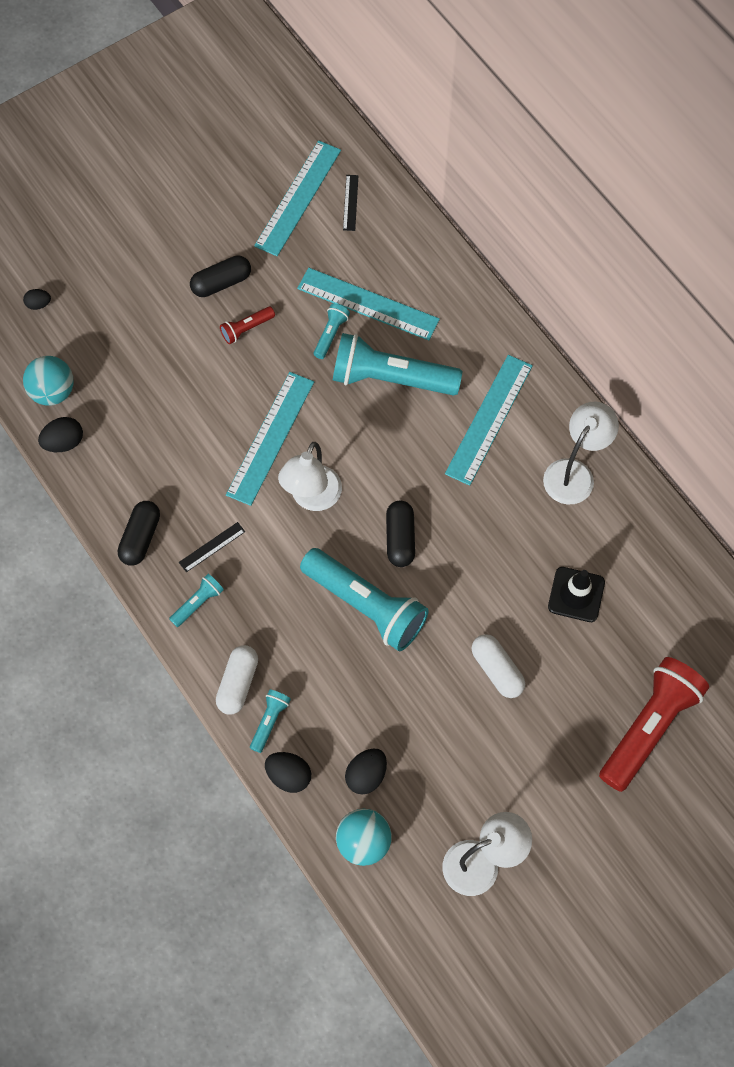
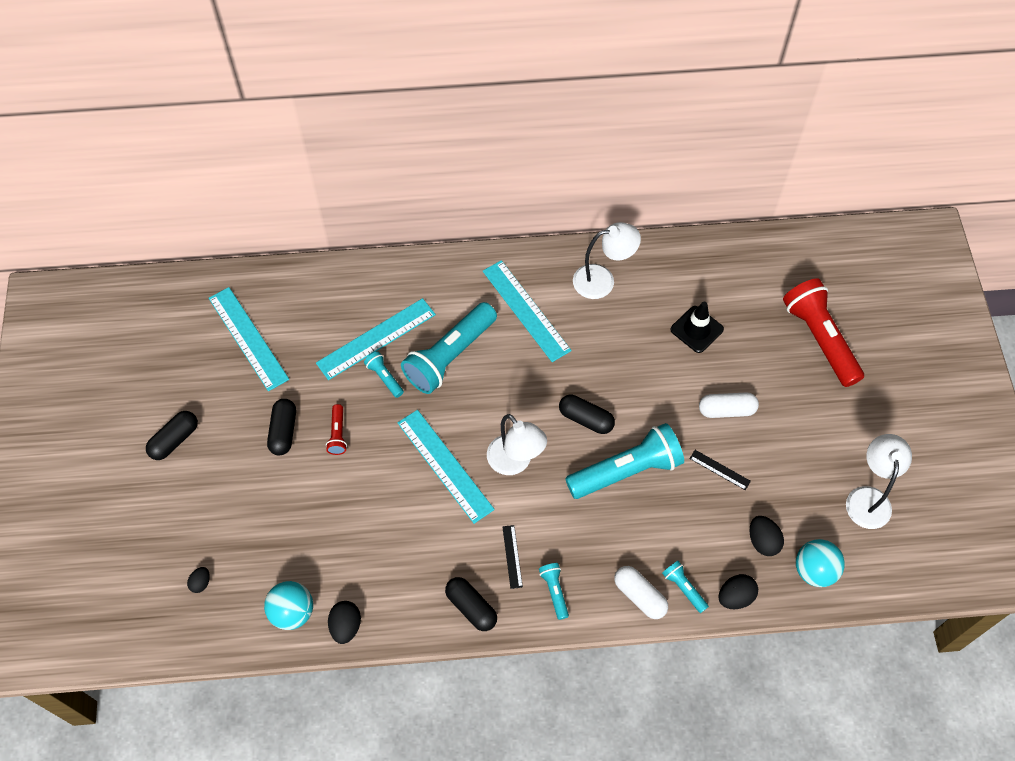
camera: 60 degrees left, 5 degrees down
black ruler [343,175,358,231] -> black ruler moved to [689,450,751,490]
white lamp [543,402,619,505] -> white lamp turned 105 degrees clockwise [573,222,641,299]
none -> black capsule [146,411,198,460]

